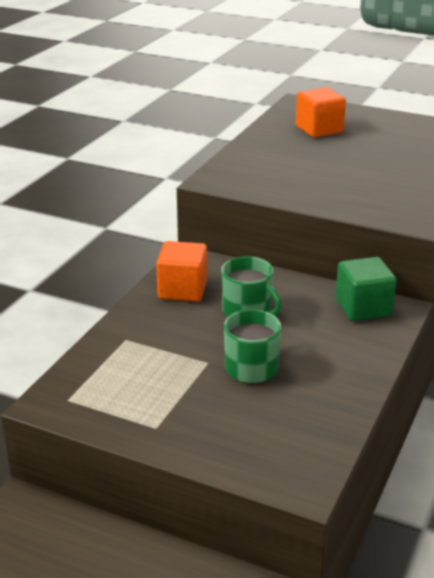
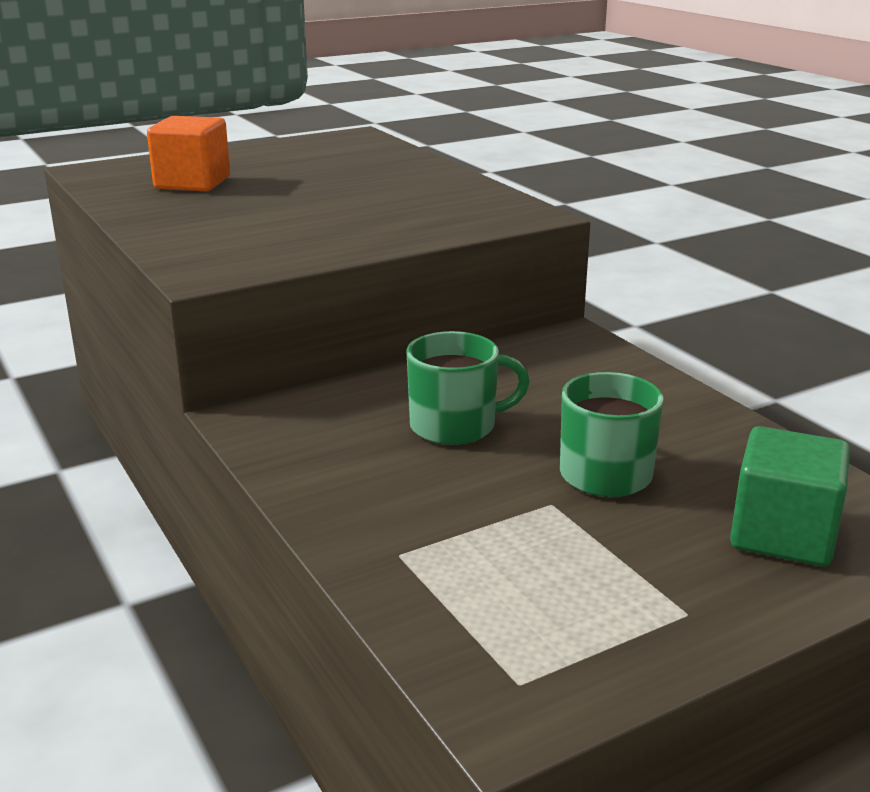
camera: 55 degrees left, 5 degrees down
orange cube [156,241,207,301] -> none
green cube [335,257,396,321] -> green cube moved to [730,426,850,566]

